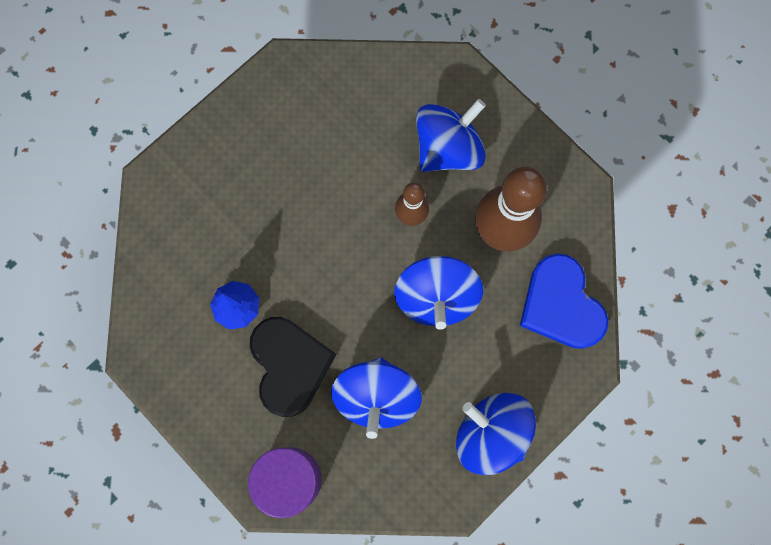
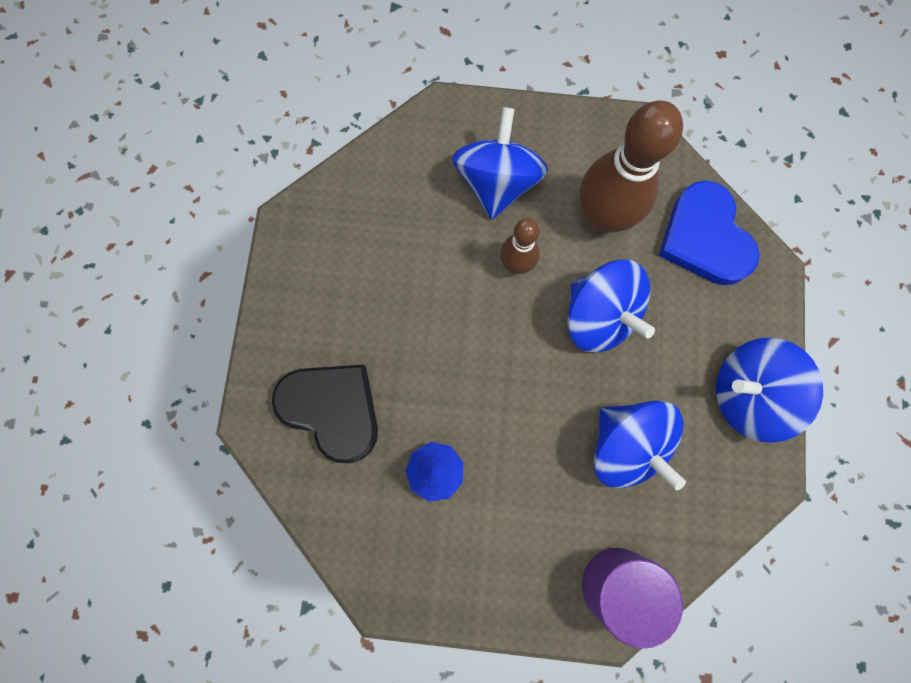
camera: 40 degrees left, 0 degrees up
black heart [250,317,336,417] -> black heart moved to [272,364,378,463]
blue heart [520,253,608,349] -> blue heart turned 45 degrees clockwise [659,180,760,285]

